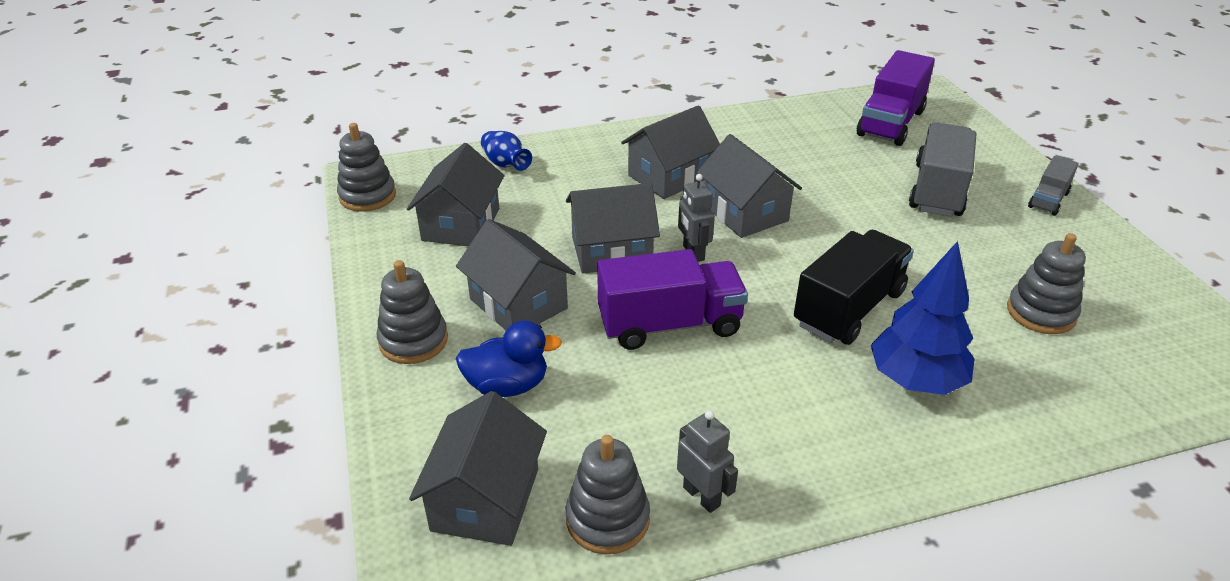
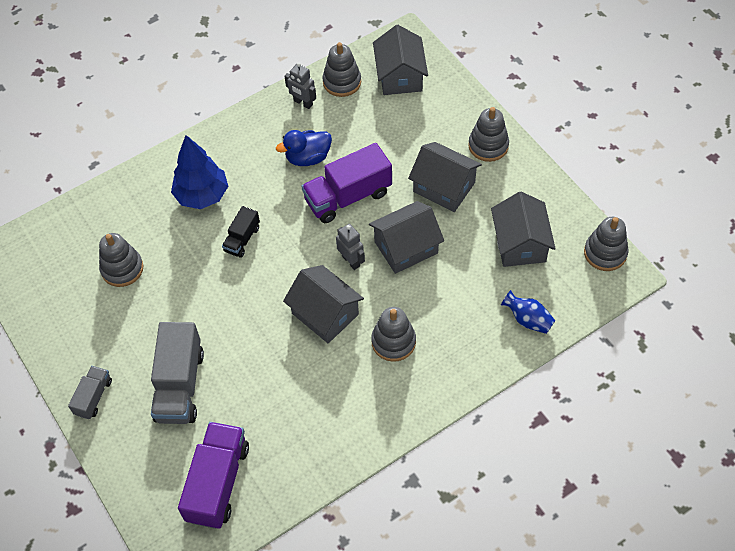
camera: 165 degrees right, 20 degrees up
blue duck [456,320,562,397] -> blue duck moved to [276,130,332,166]
grey house [621,105,720,199] -> grey stacking toy [371,307,416,362]
black truck [794,230,914,345] -> black truck [222,206,260,258], size x0.54

